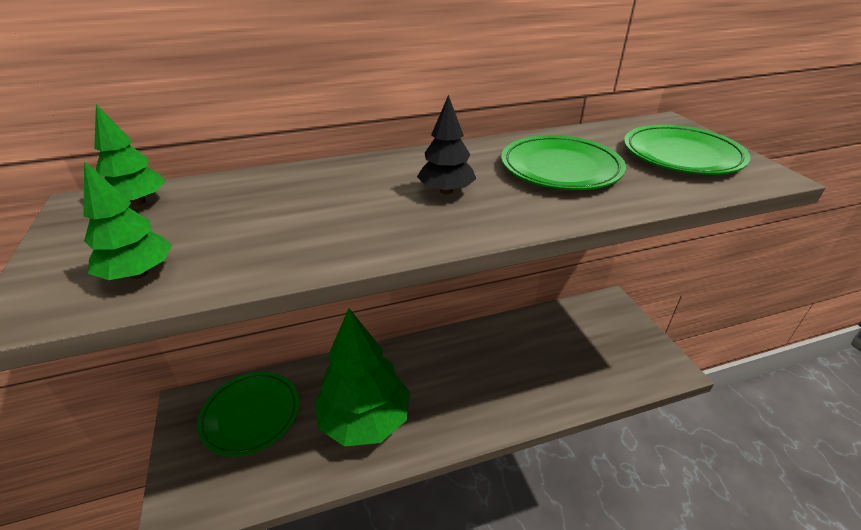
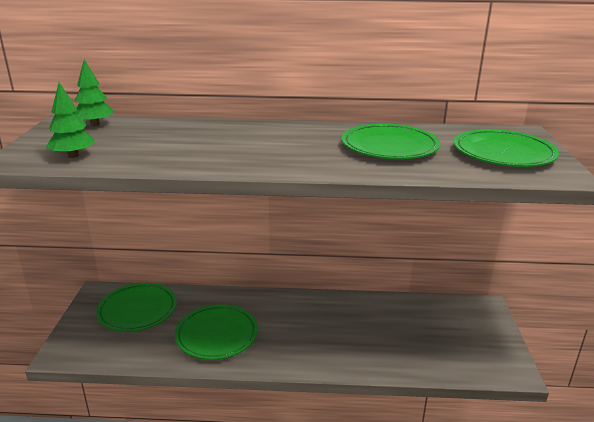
camera: 20 degrees right, 10 degrees down
green tree [315,308,410,446] -> green plate [175,305,258,360]
black tree [417,95,476,195] -> none

